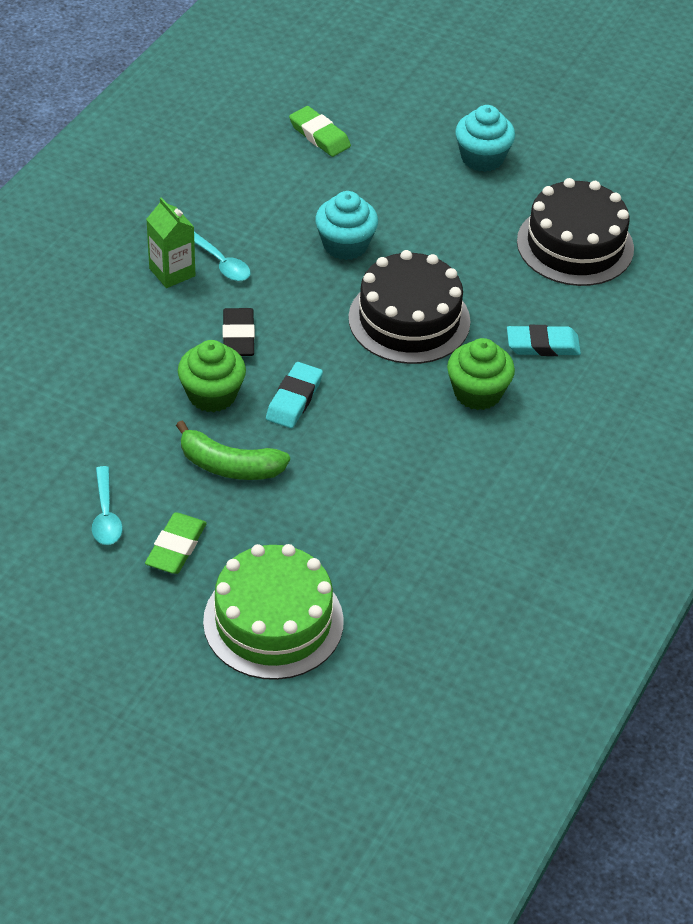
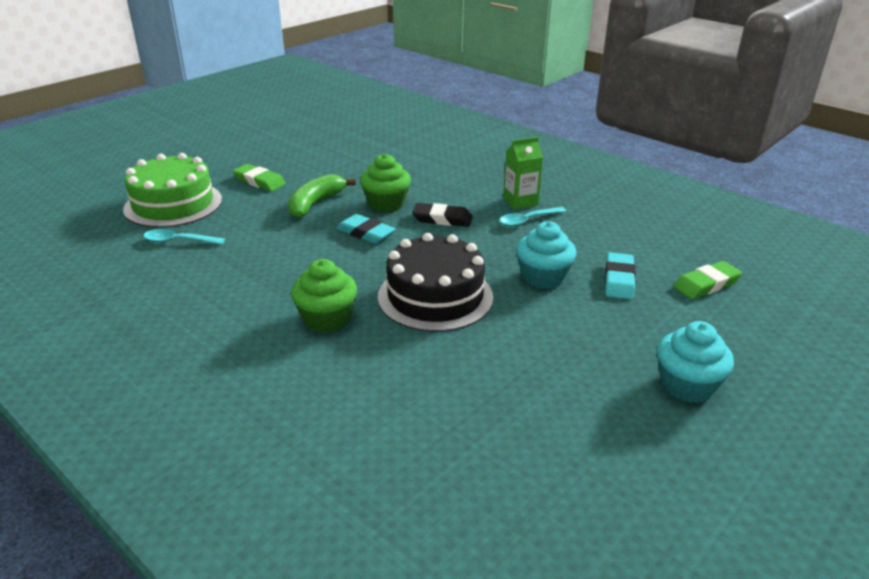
camera: 105 degrees right, 15 degrees down
turquoise spoon [92,466,123,545] -> turquoise spoon moved to [143,229,225,245]
turquoise eraser [507,325,581,356] -> turquoise eraser moved to [605,252,636,299]
black cake [517,178,634,286] -> none

